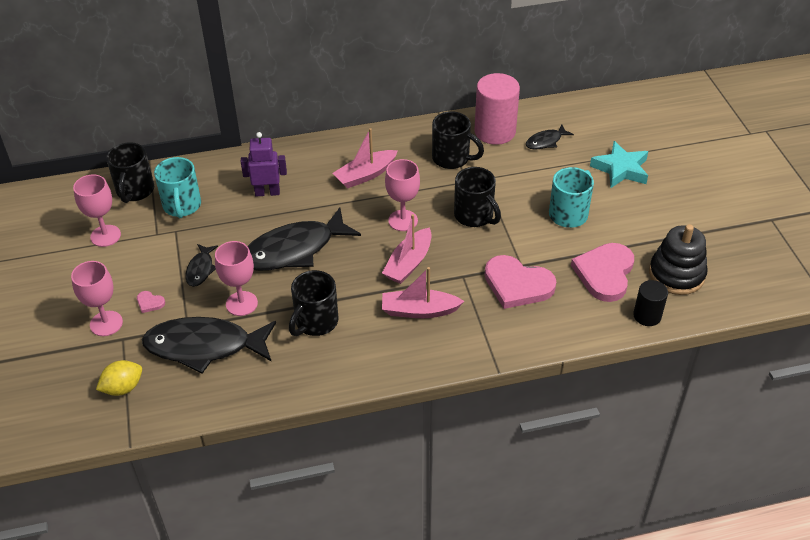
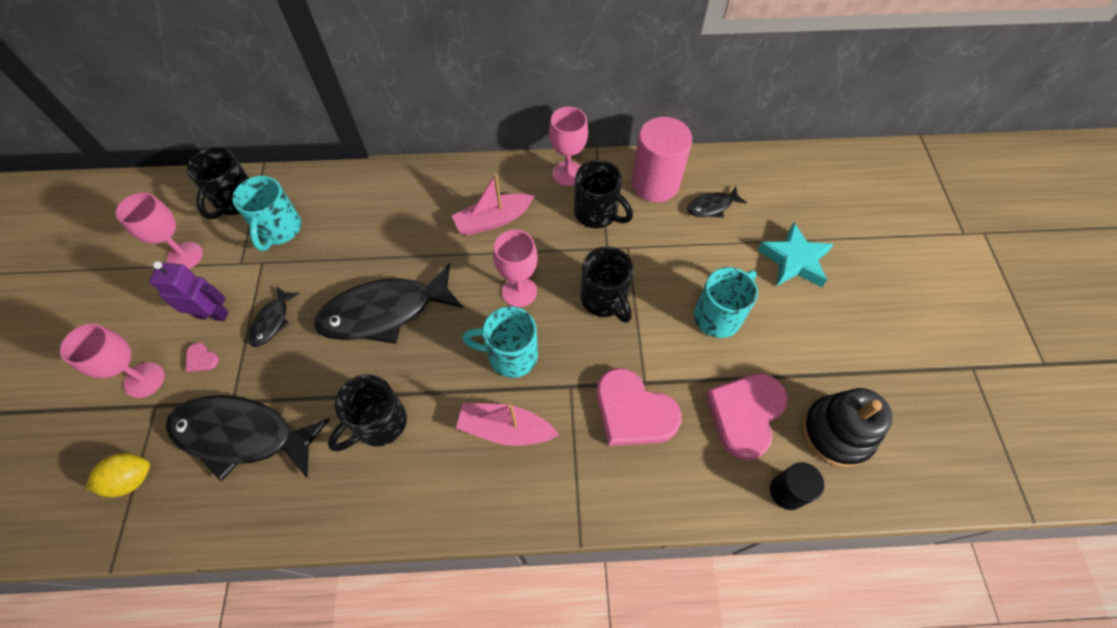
camera: 10 degrees right, 15 degrees up
pink goblet [215,241,258,316] -> pink goblet moved to [549,107,588,186]
purple robot [241,132,287,196] -> purple robot moved to [149,261,229,321]
pink boat [382,214,432,284] -> turquoise mug [462,306,538,378]

